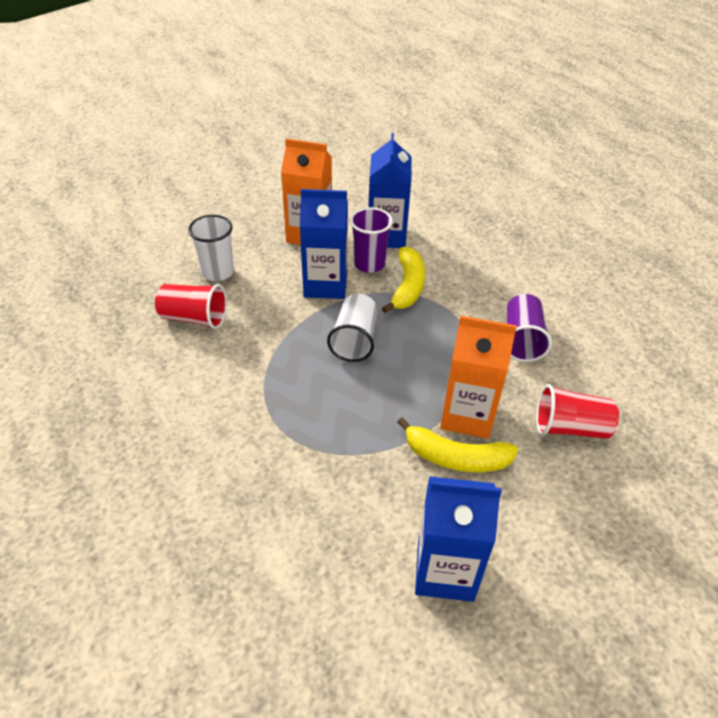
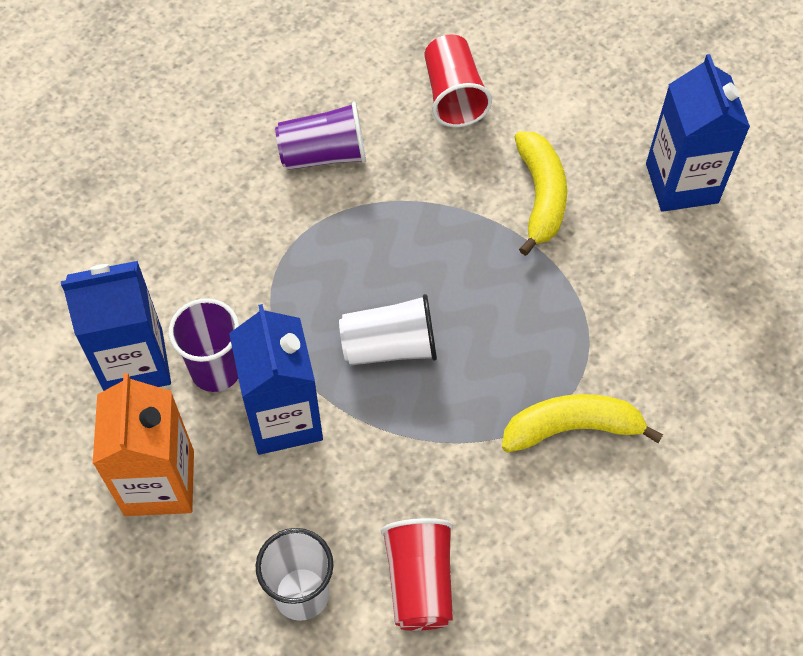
camera: 105 degrees left, 15 degrees up
yellow banana [382,246,425,313] -> yellow banana moved to [502,394,663,453]
orange carton [440,316,517,439] -> none

